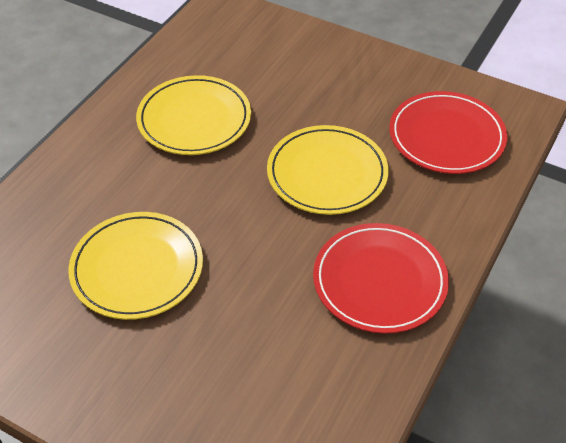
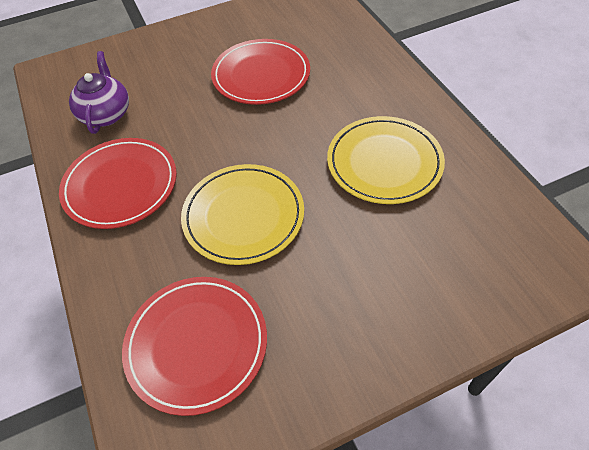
camera: 130 degrees right, 5 degrees up
yellow plate [68,212,203,320] -> red plate [211,39,310,105]
none -> purple teapot [69,51,129,134]

